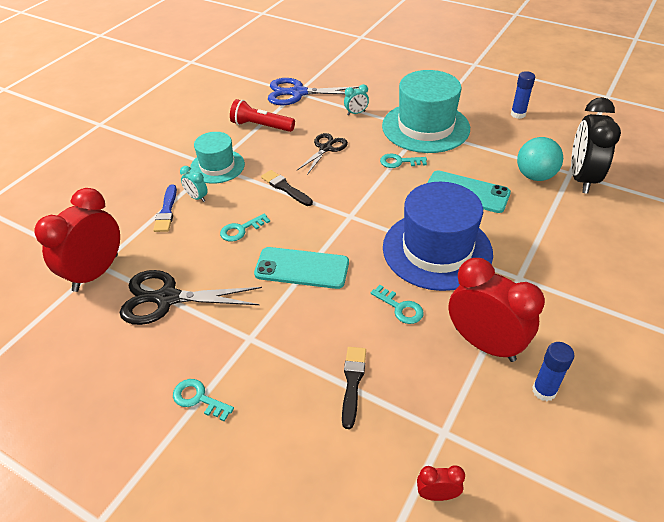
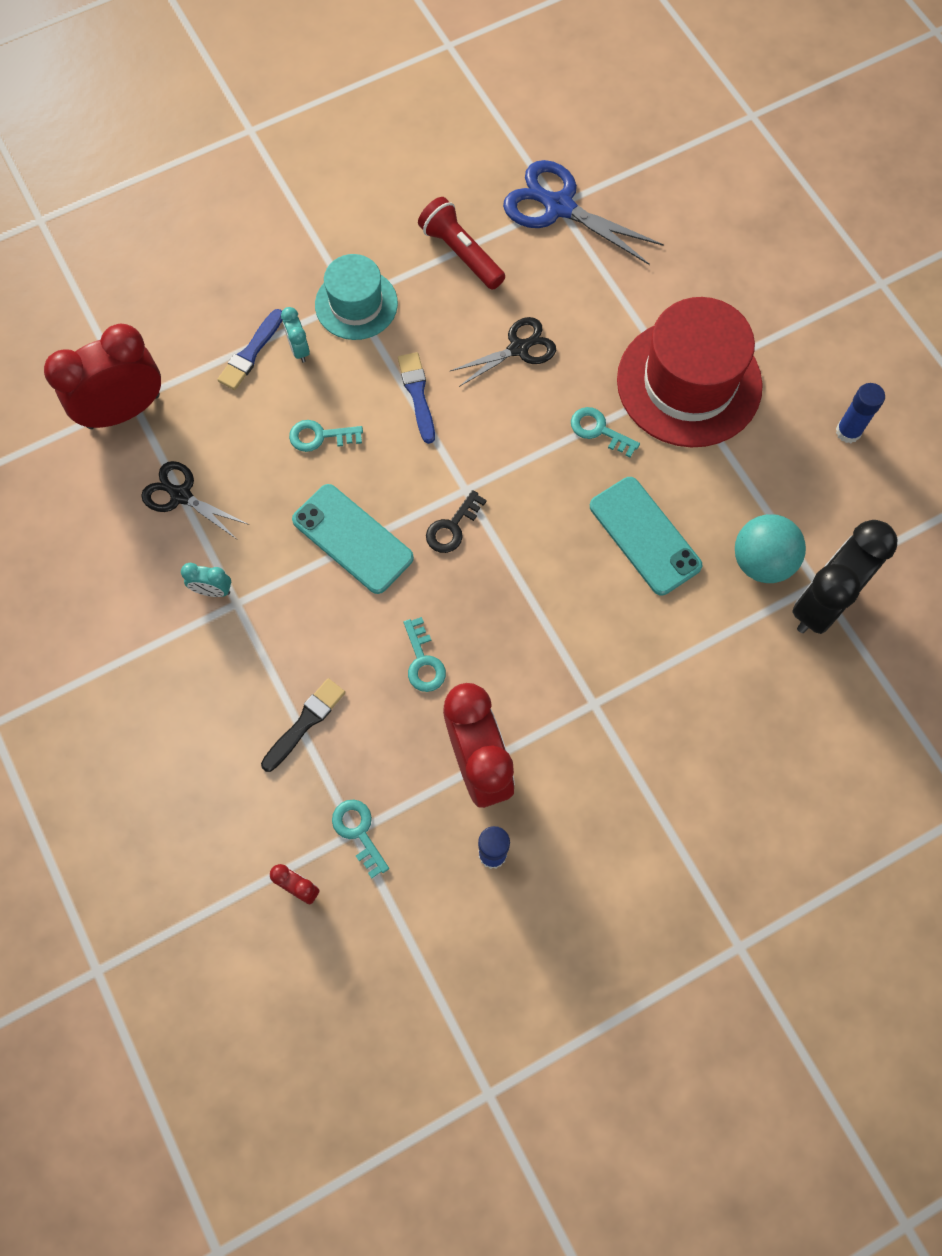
camera: 30 degrees right, 25 degrees up
black scissors [120,270,262,325] -> black scissors [141,461,249,538], size x0.63
turquoise key [173,379,234,421] -> turquoise key moved to [332,800,389,879]
black brush [261,170,313,206] -> blue brush [398,352,435,444]
turquoise clock [344,84,369,115] -> turquoise clock moved to [181,563,231,597]
turquoise hat [382,70,470,153] -> red hat [617,297,763,448]
blue hat [383,182,493,291] -> none
none -> black key [426,490,487,553]

